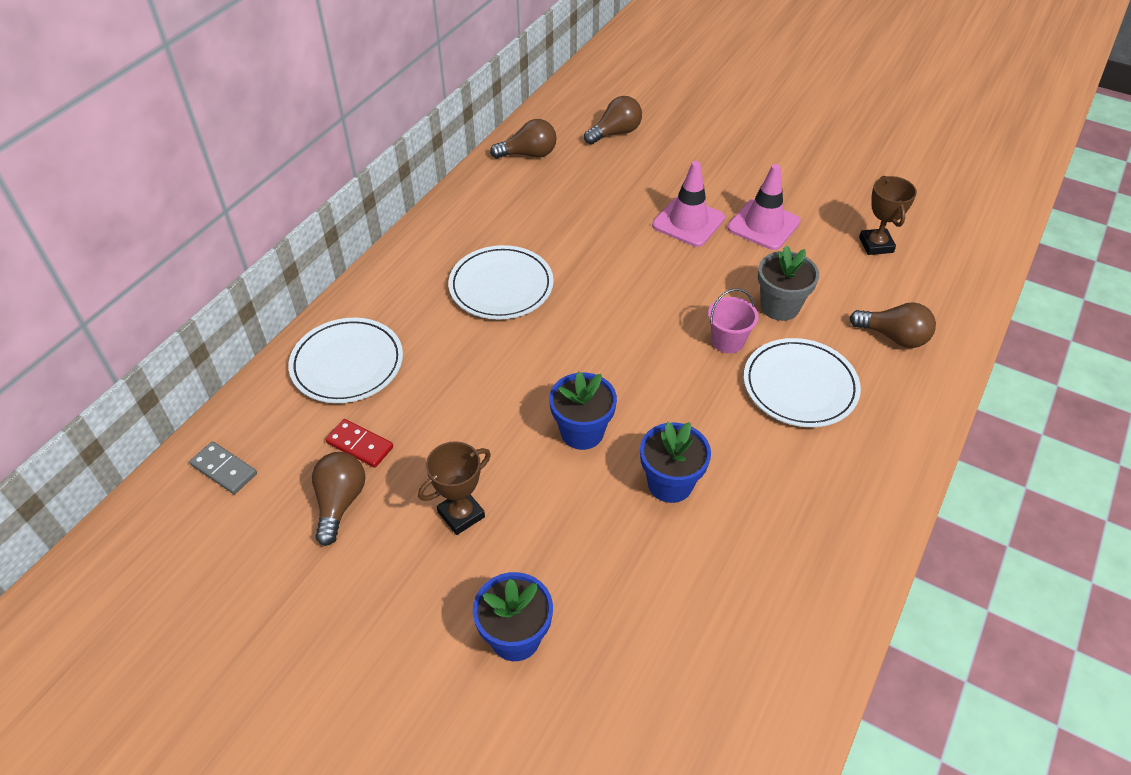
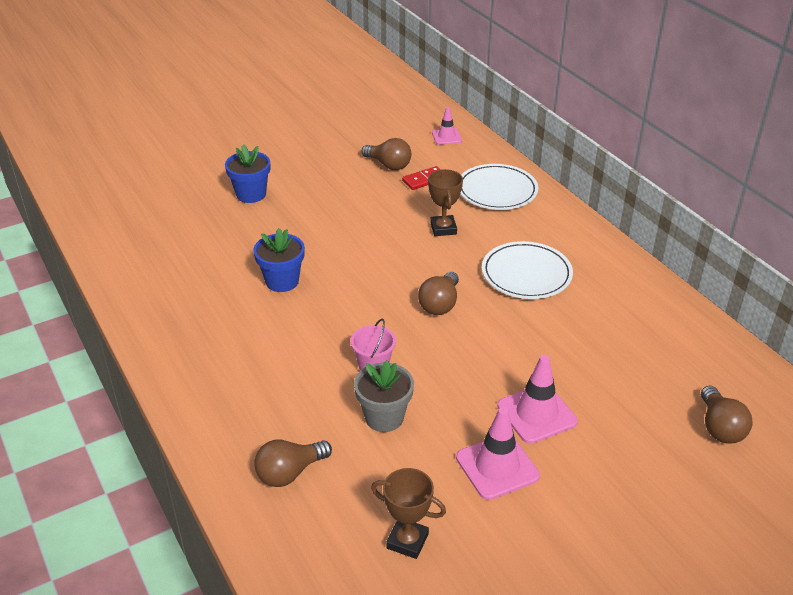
camera: 120 degrees right, 10 degrees down
grey domino [189,441,257,494] -> pink traffic cone [432,107,462,145]
brown trophy [418,441,491,535] -> brown trophy moved to [428,169,463,236]
brown light bulb [490,119,557,159] -> brown light bulb moved to [418,272,459,315]
blue flower pot [549,372,617,450] -> none
white plate [744,338,861,427] -> none

